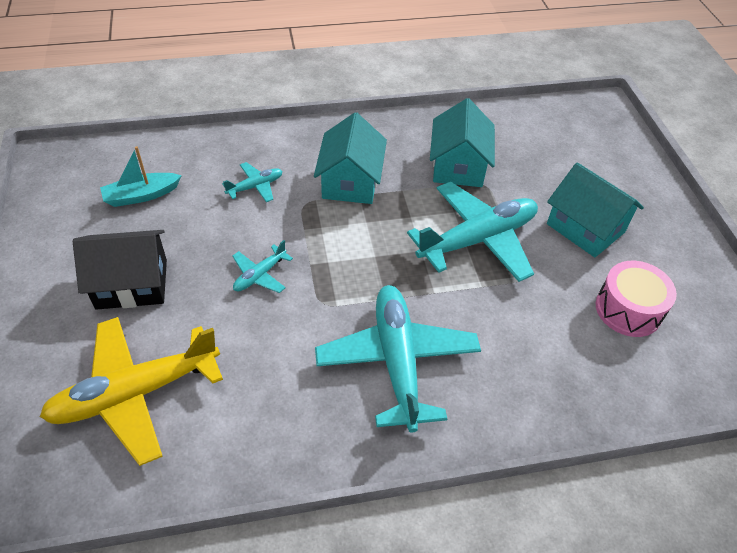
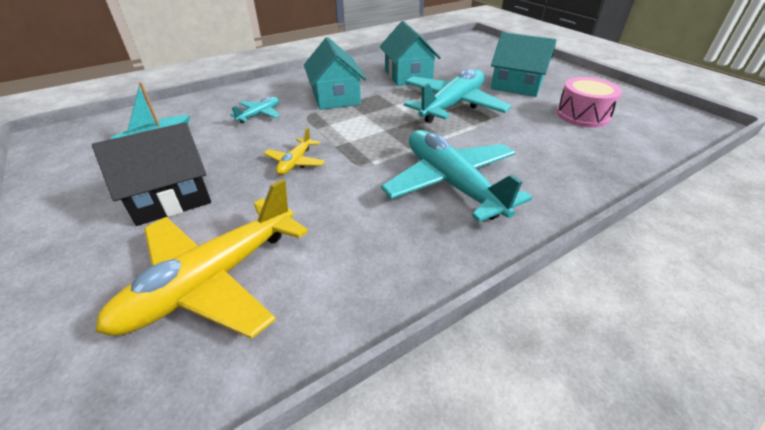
camera: 20 degrees left, 10 degrees down
turquoise plane [232,240,293,293] -> yellow plane [264,127,325,175]

